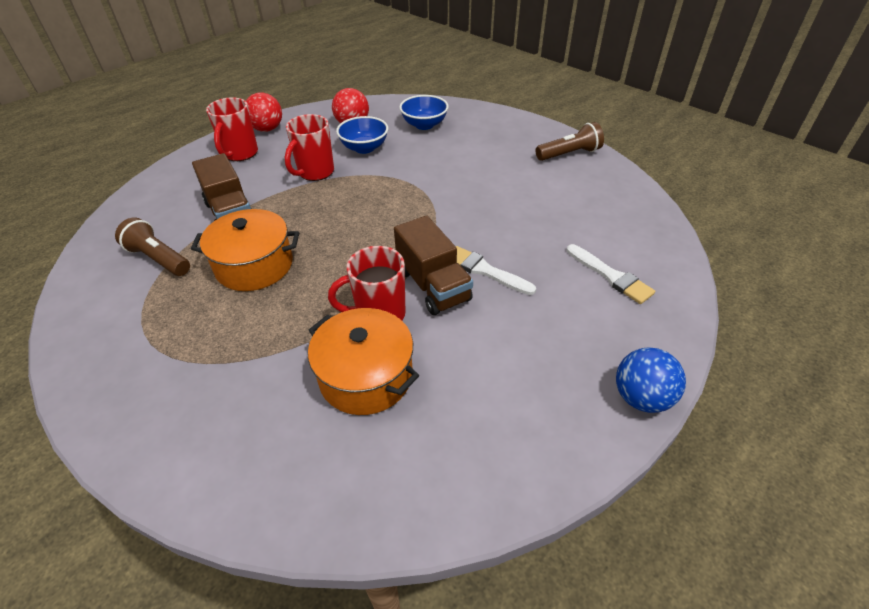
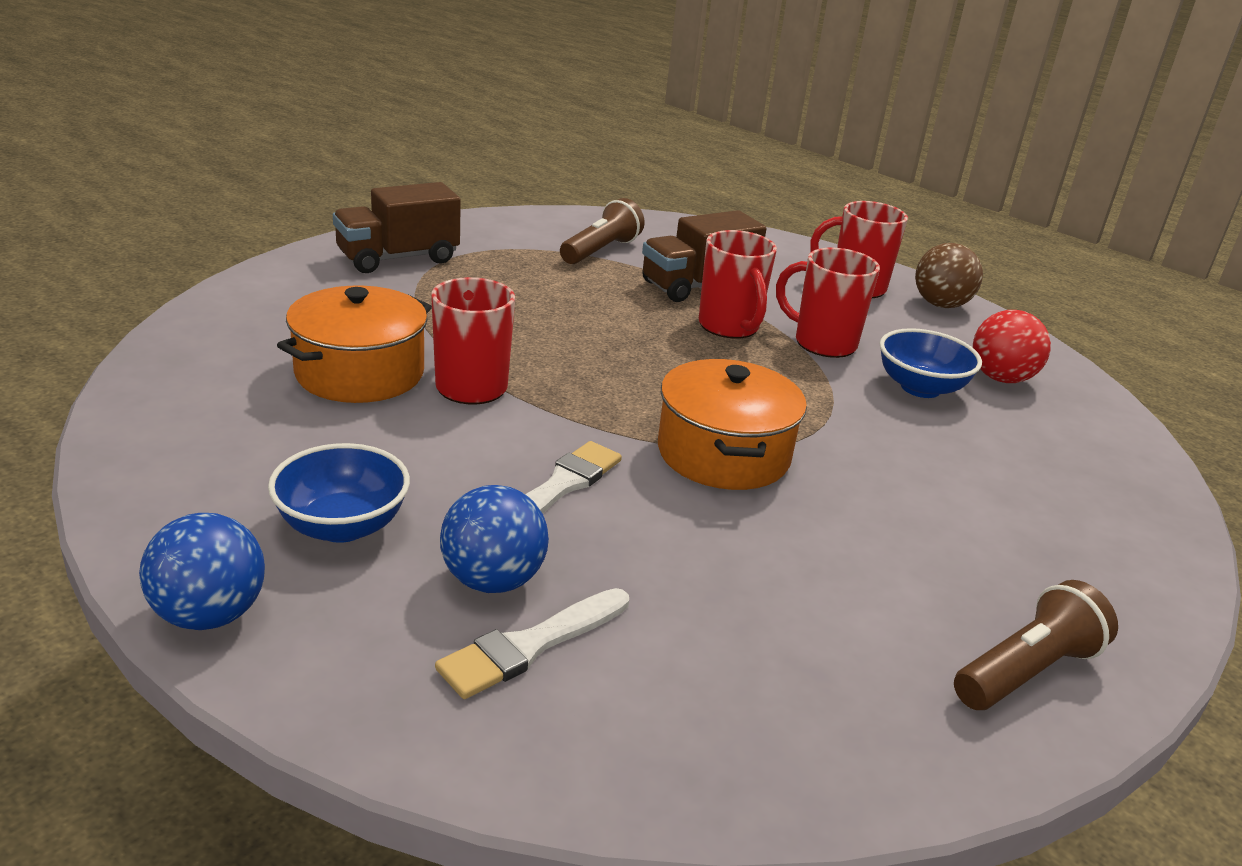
camera: 85 degrees right, 15 degrees down
orange pot [191,209,299,291] -> orange pot moved to [658,359,807,490]
red ball [246,92,282,132] -> brown ball [915,243,983,308]
brown truck [394,216,473,315] -> brown truck moved to [333,182,461,273]
blue bowl [399,95,449,130] -> blue bowl moved to [268,443,410,543]
brown flashlight [536,122,604,161] -> brown flashlight turned 105 degrees counterclockwise [954,580,1118,710]
none -> blue ball [440,485,549,593]
none -> red mug [699,230,777,339]

